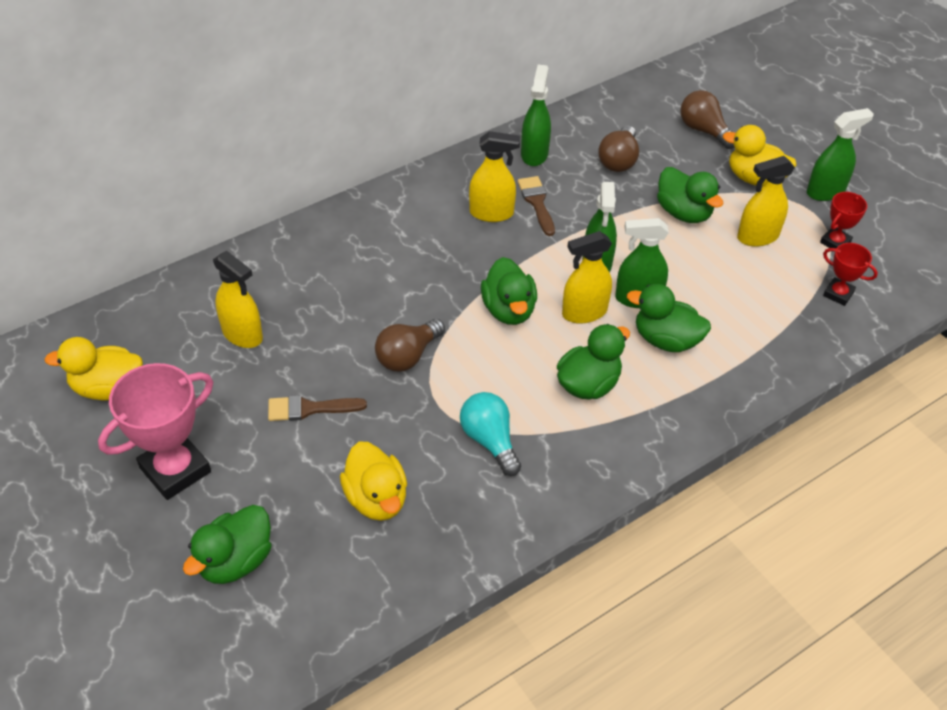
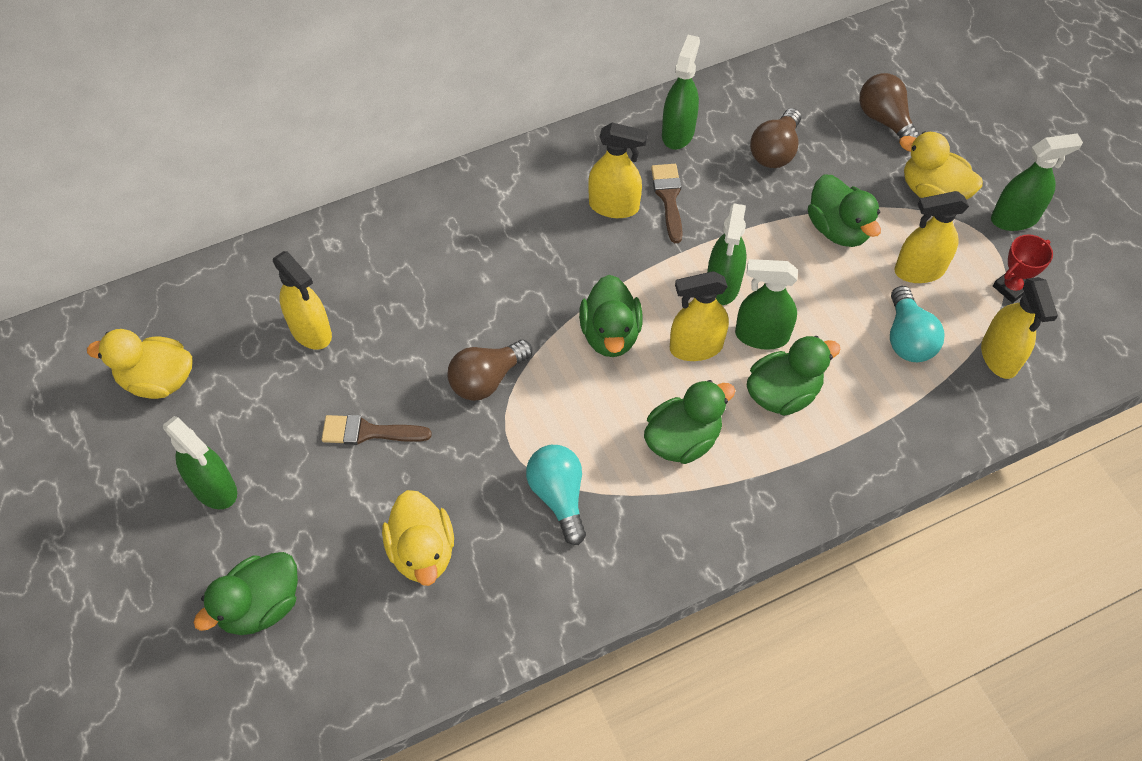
camera: 10 degrees right, 10 degrees up
pink trophy [98,363,213,500] -> green spray bottle [163,416,237,509]
green duck [627,284,711,352] -> green duck turned 120 degrees clockwise [747,336,840,416]
red trophy [823,243,878,306] -> yellow spray bottle [981,277,1058,379]
none -> turquoise light bulb [890,286,945,362]

